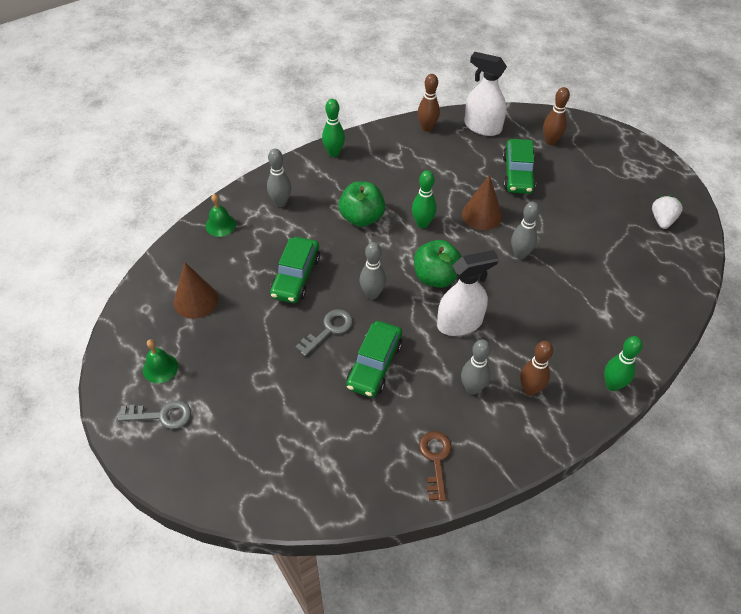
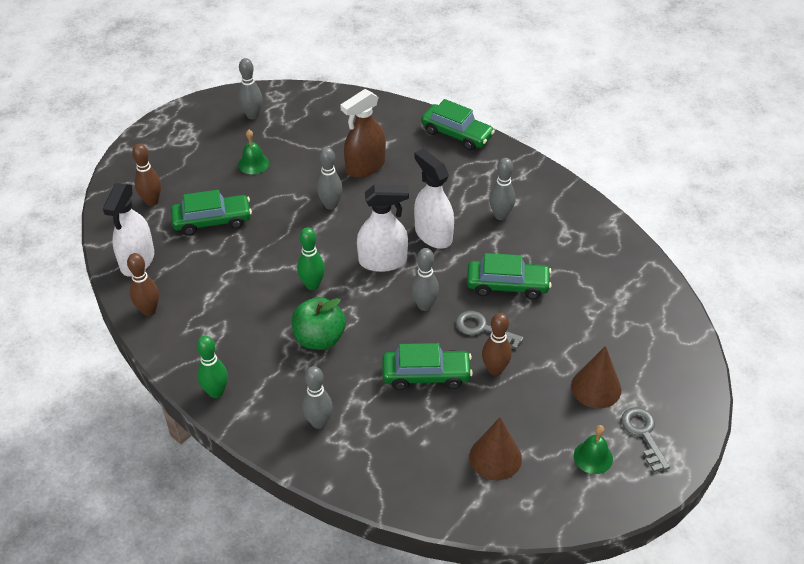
camera: 105 degrees left, 5 degrees down
green bell [205,194,236,237] -> green bell moved to [238,130,269,174]
green apple [414,240,462,288] -> white spray bottle [357,184,409,272]
brown key [419,431,452,501] -> none
brown cone [462,175,502,230] -> brown cone moved to [571,346,621,409]
brown bowling pin [520,341,553,396] -> brown bowling pin moved to [482,313,512,376]
green bowling pin [604,336,643,391] -> green car [421,99,495,151]
white strawberry [652,196,683,229] -> grey bowling pin [238,58,262,119]
none -> brown spray bottle [340,89,386,178]

